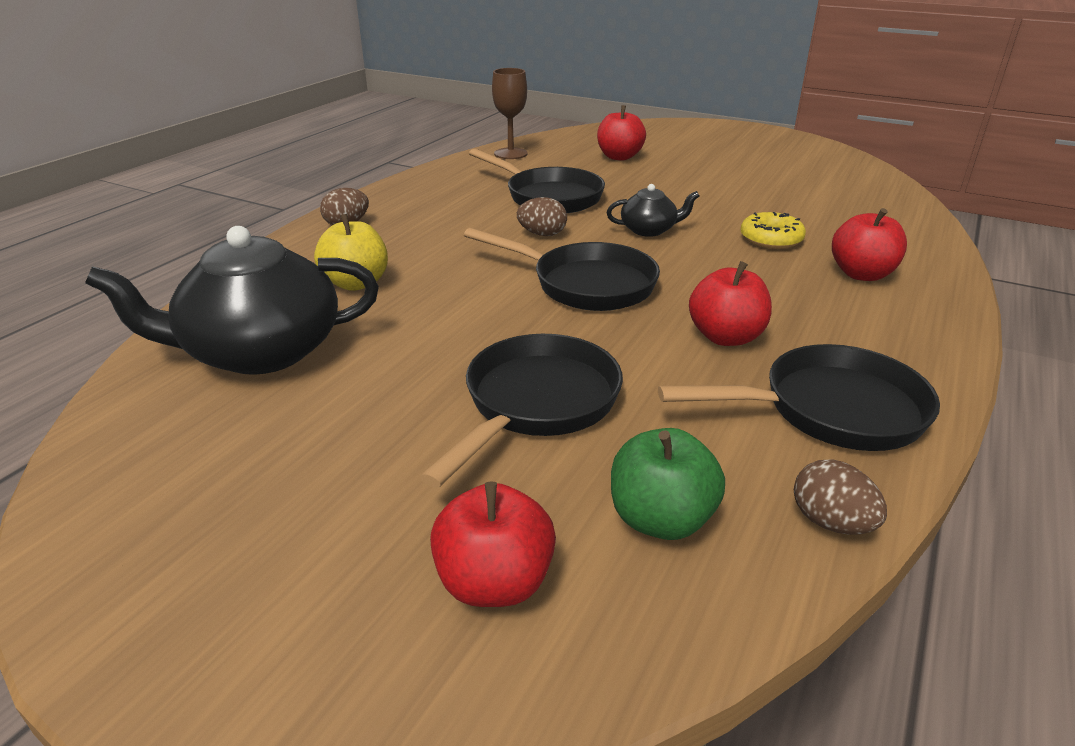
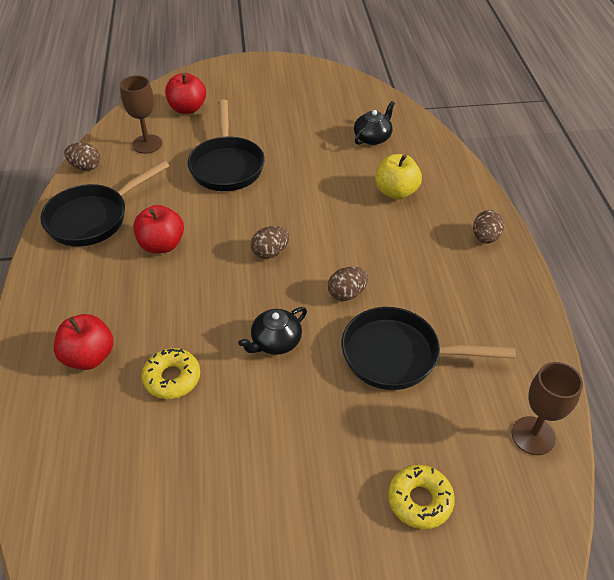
camera: 145 degrees right, 15 degrees up
black teapot [85,226,379,375] -> black teapot [354,101,395,145], size x0.48
black pan [464,228,660,311] -> brown egg [251,226,289,259]
red apple [597,105,646,161] -> yellow donut [388,465,455,529]
green apple [611,428,725,540] -> brown goblet [120,75,162,154]

